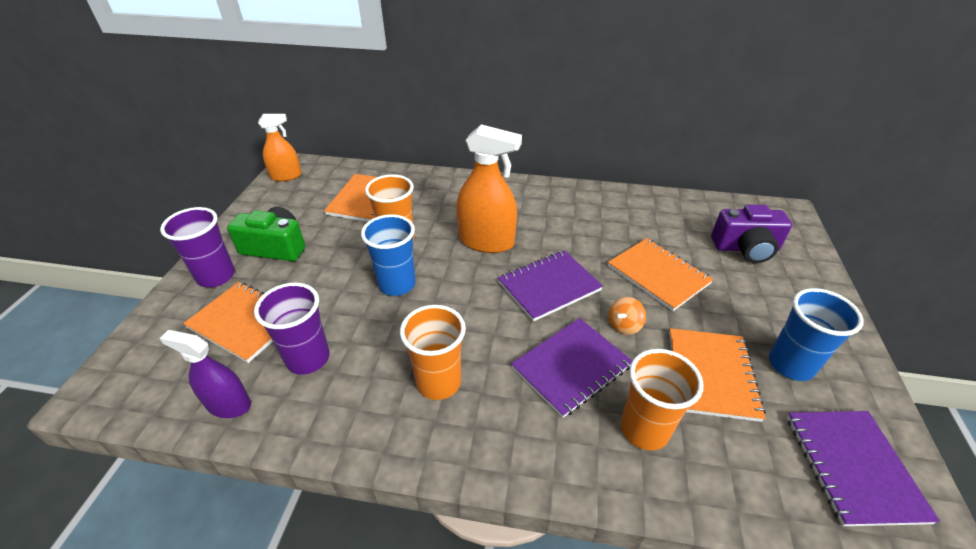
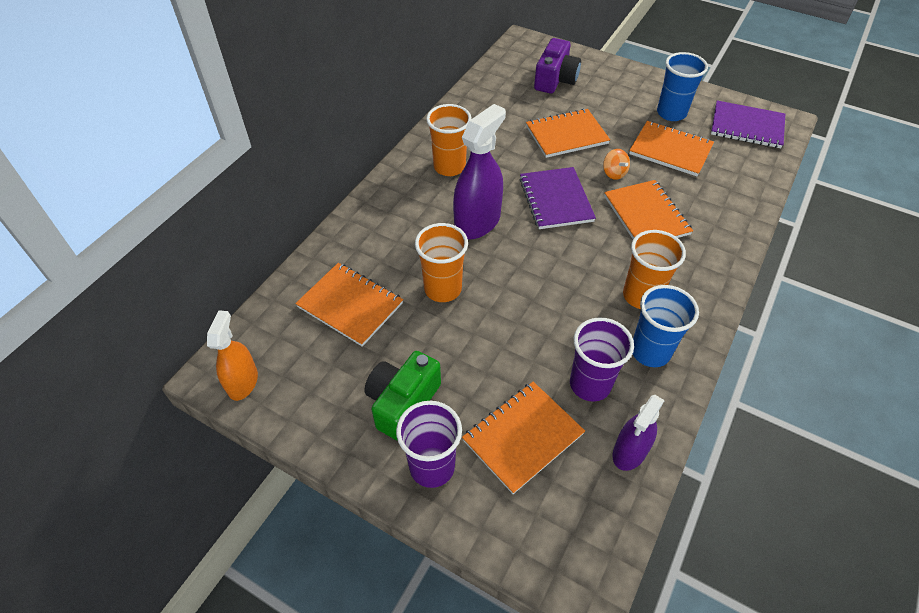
camera: 70 degrees left, 10 degrees up
blue cup [361,214,416,296] -> blue cup moved to [633,285,699,367]
orange spray bottle [456,124,522,253] -> purple spray bottle [453,104,506,240]
purple notebook [511,318,632,418] -> orange notebook [604,180,693,239]
orange cup [621,349,703,450] -> orange cup moved to [426,104,471,176]

